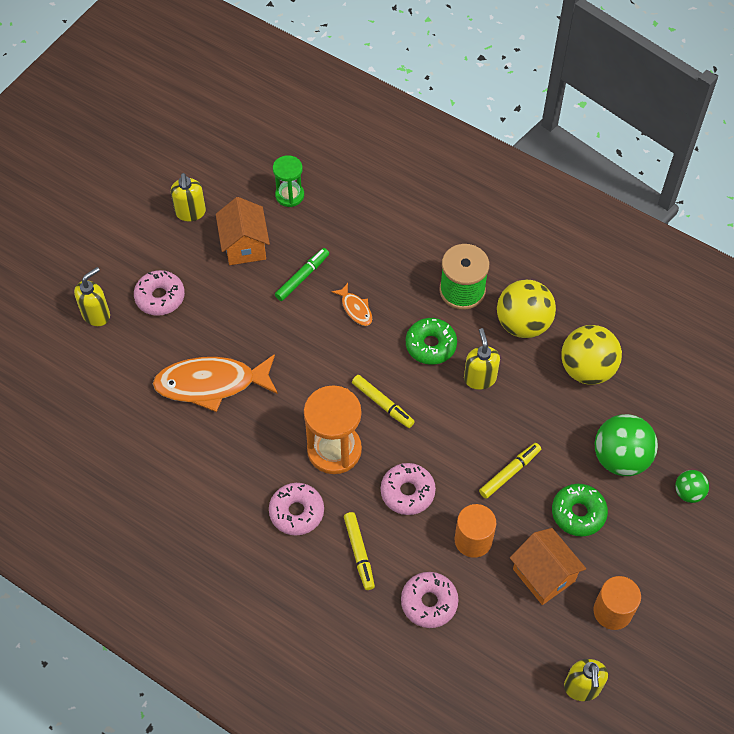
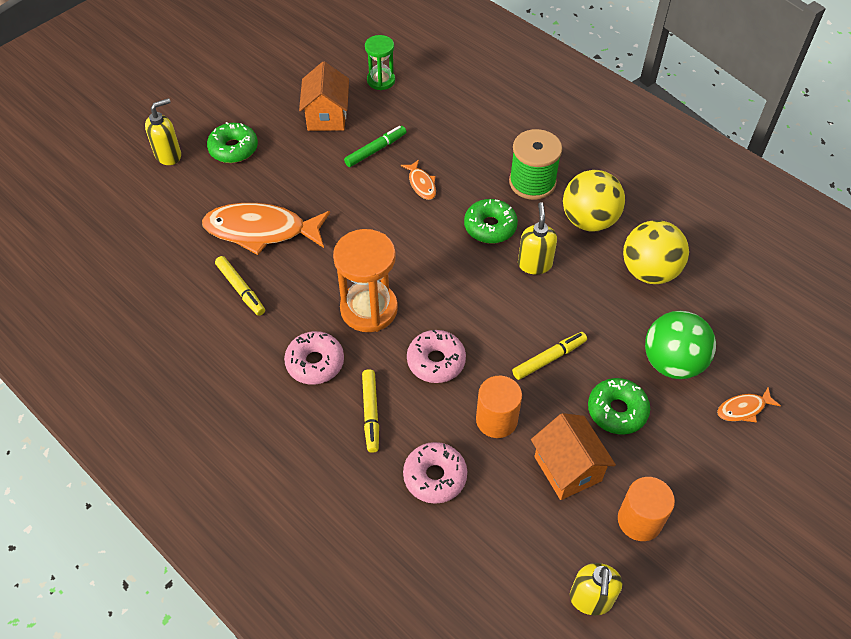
camera: 10 degrees right, 5 degrees down
pink donut [134,270,185,316] -> green donut [207,122,258,163]
yellow soap dispenser [171,173,206,221] -> none
yellow marker [352,375,415,428] -> yellow marker moved to [215,256,265,316]
green ball [675,470,709,503] -> orange fish [717,387,781,423]

